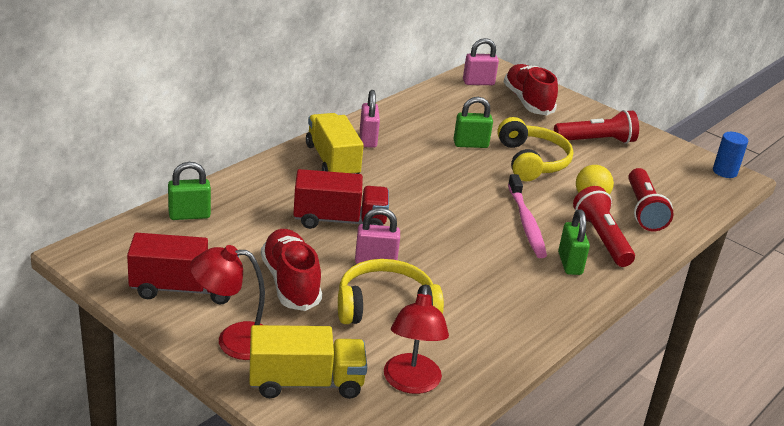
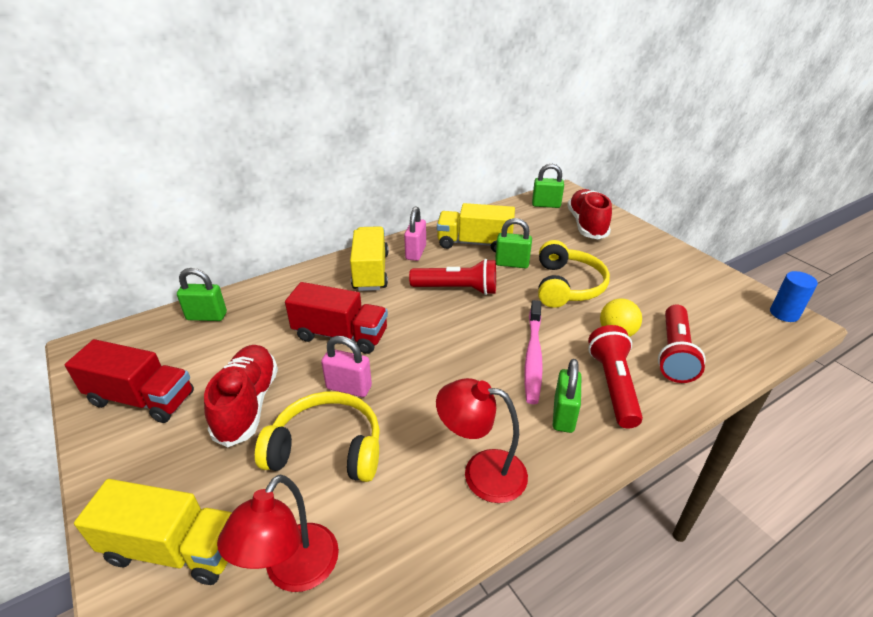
camera: 20 degrees right, 5 degrees up
red lamp [190,245,265,360] -> red lamp moved to [436,378,528,503]
pink padlock [463,38,499,85] -> green padlock [532,164,564,208]
red flashlight [554,110,639,144] -> red flashlight moved to [409,259,496,295]
none -> yellow truck [437,203,515,252]

